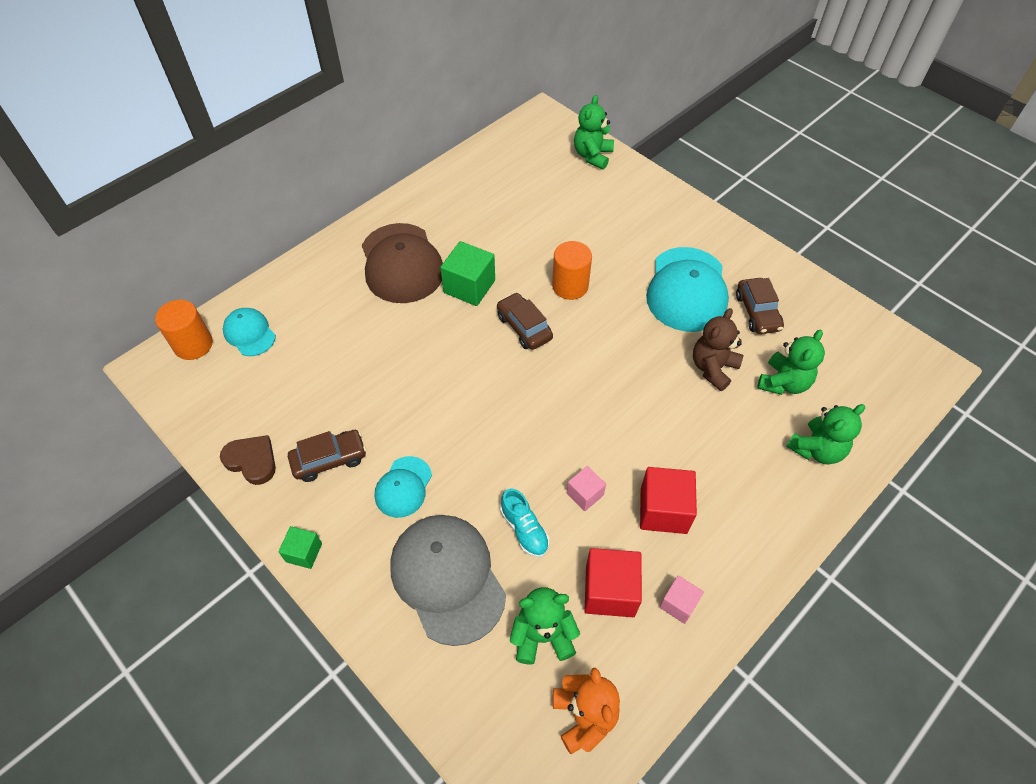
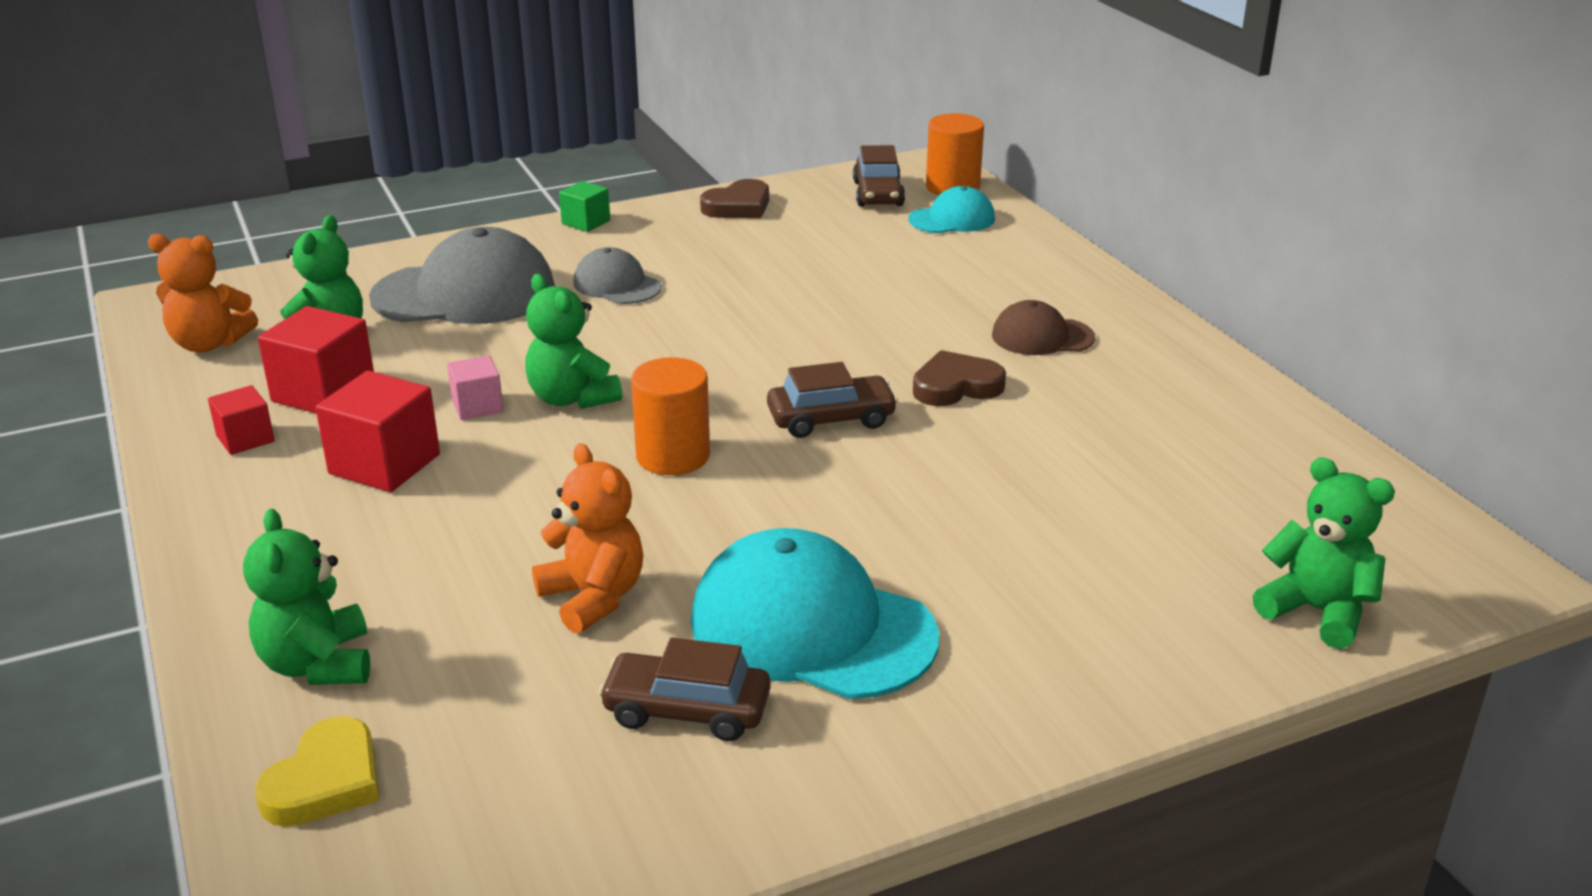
camera: 110 degrees right, 25 degrees down
brown car [288,430,367,482] -> brown car moved to [853,145,905,206]
brown cap [362,223,443,303] -> brown cap [992,300,1095,355], size x0.53
turquoise cap [375,456,432,518] -> grey cap [573,247,662,304]
green cube [440,241,495,306] -> brown heart [913,350,1006,406]
turquoise shoe [500,488,549,557] -> none
orange cylinder [552,241,592,300] -> orange cylinder moved to [631,357,710,475]
pink cube [659,575,704,624] -> red cube [208,385,275,455]
brown teddy bear [693,308,743,391] -> orange teddy bear [532,443,643,634]
green teddy bear [757,329,825,395] -> green teddy bear moved to [525,274,622,409]
none -> yellow heart [255,716,379,827]

